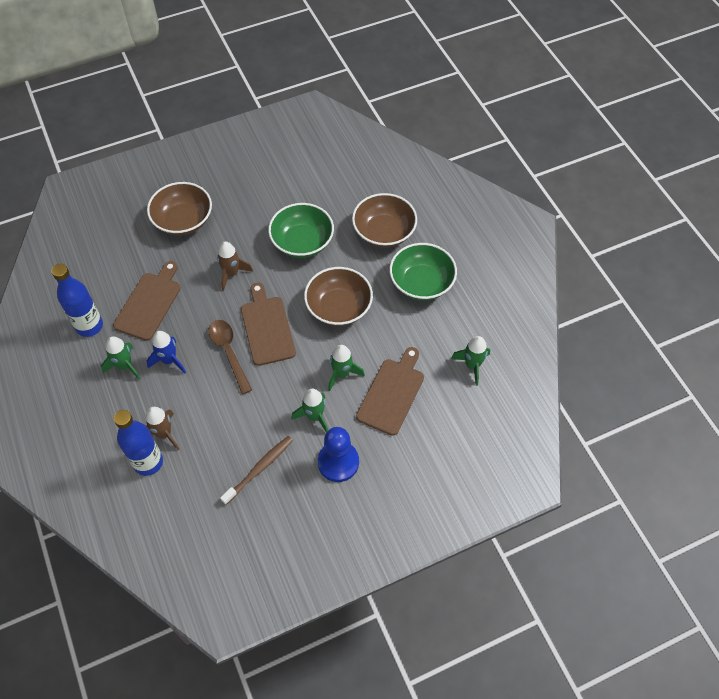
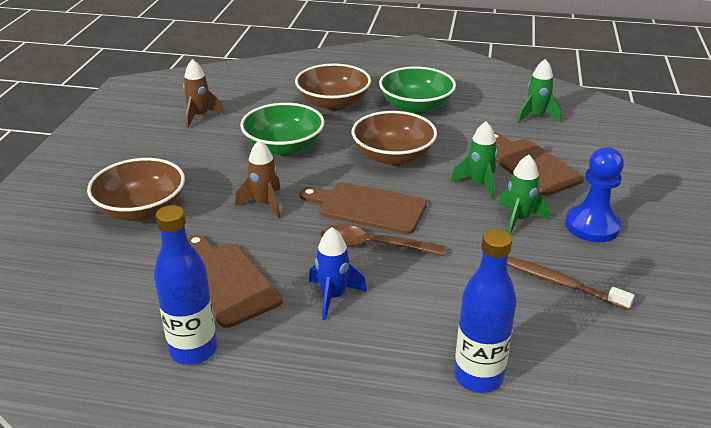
camera: 55 degrees left, 25 degrees down
green rocket [101,336,141,380] -> none
brown rocket [146,407,179,450] -> brown rocket moved to [183,59,225,128]
brown toothbrush [220,436,293,505] -> brown toothbrush turned 45 degrees counterclockwise [507,257,635,310]

